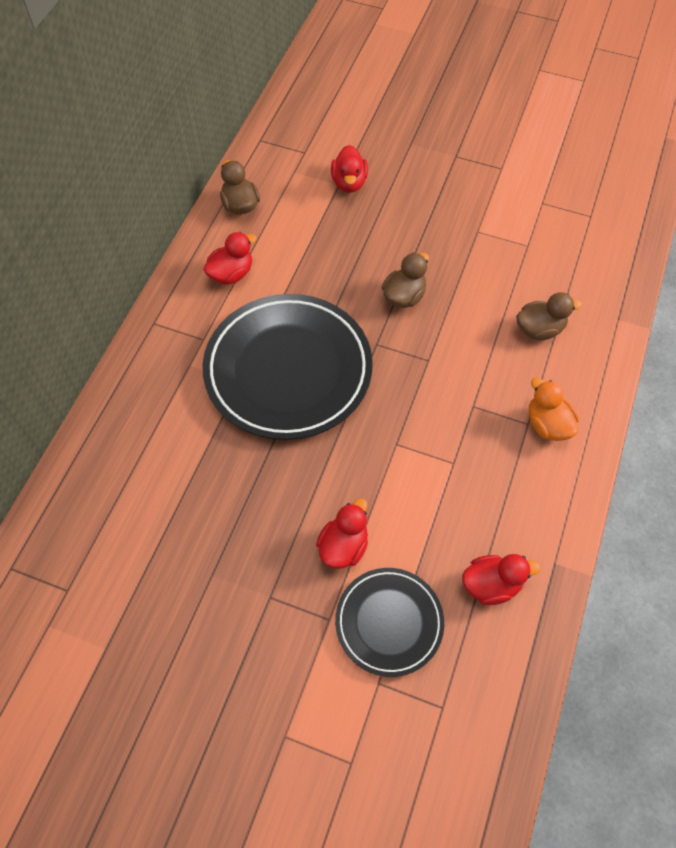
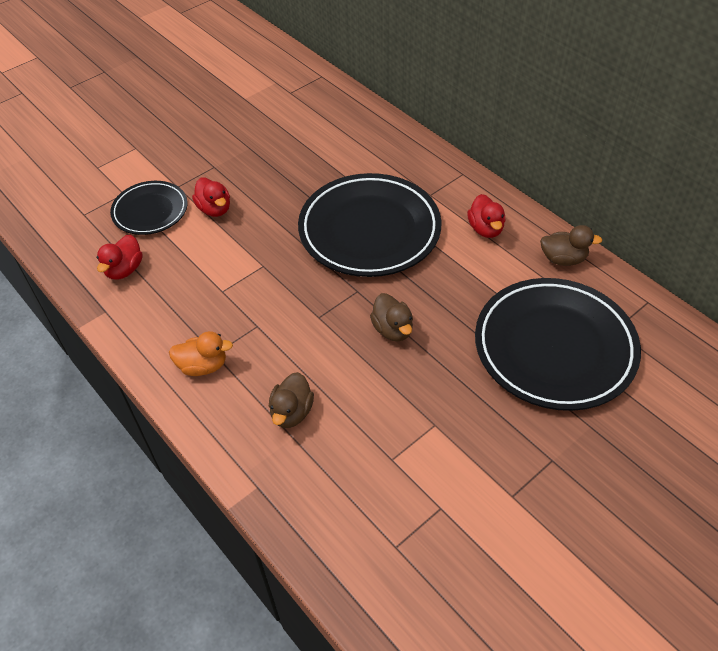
camera: 120 degrees right, 10 degrees down
red duck [331,145,368,193] -> black plate [475,278,641,411]

